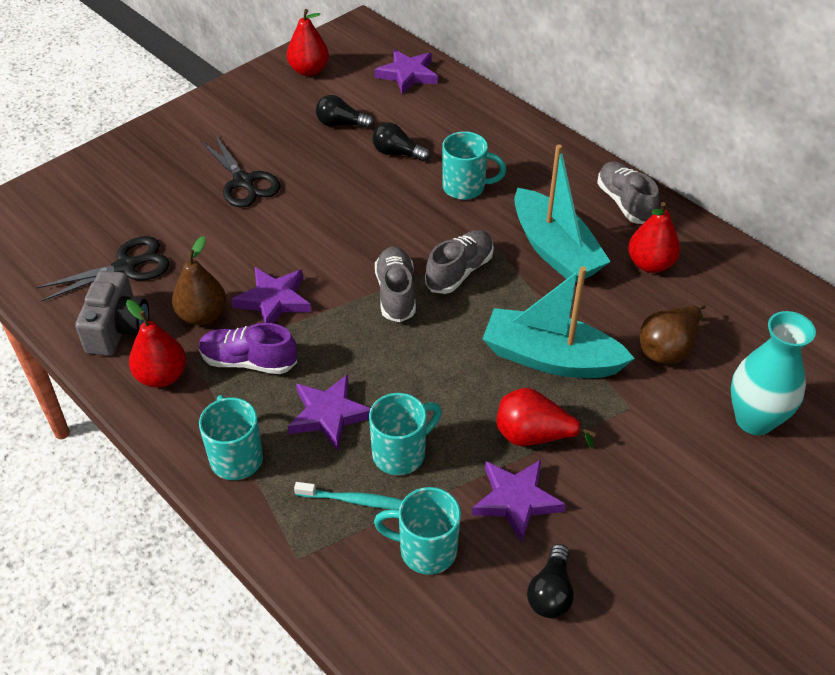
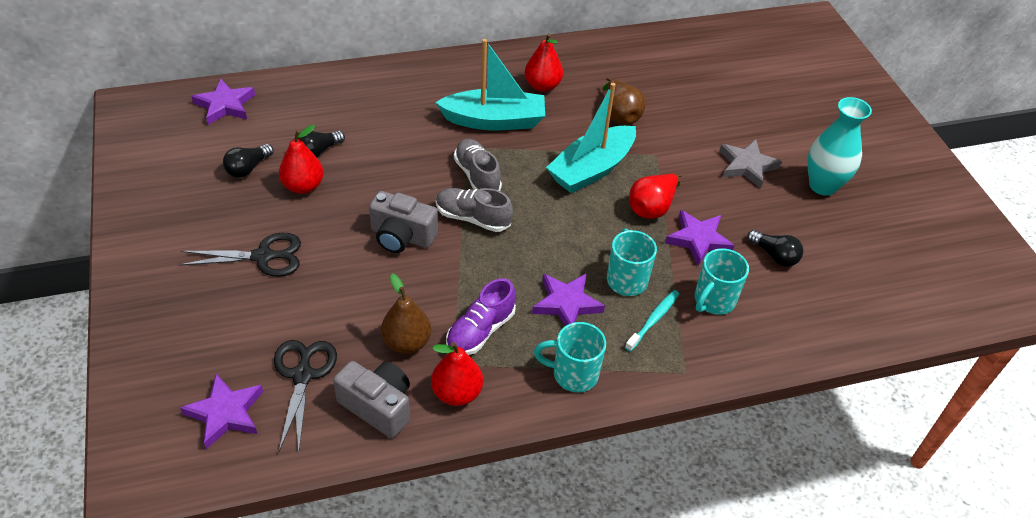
camera: 65 degrees left, 0 degrees up
purple star [231,267,311,323] -> purple star moved to [180,374,263,449]
red pear [287,9,329,76] -> red pear moved to [279,125,324,194]
turquoise mug [442,131,506,200] -> none
grey shoe [597,161,659,224] -> none
turquoise vase [731,311,816,435] -> turquoise vase moved to [807,97,872,196]
none -> grey camera [369,191,438,253]
none -> grey star [719,139,782,189]

